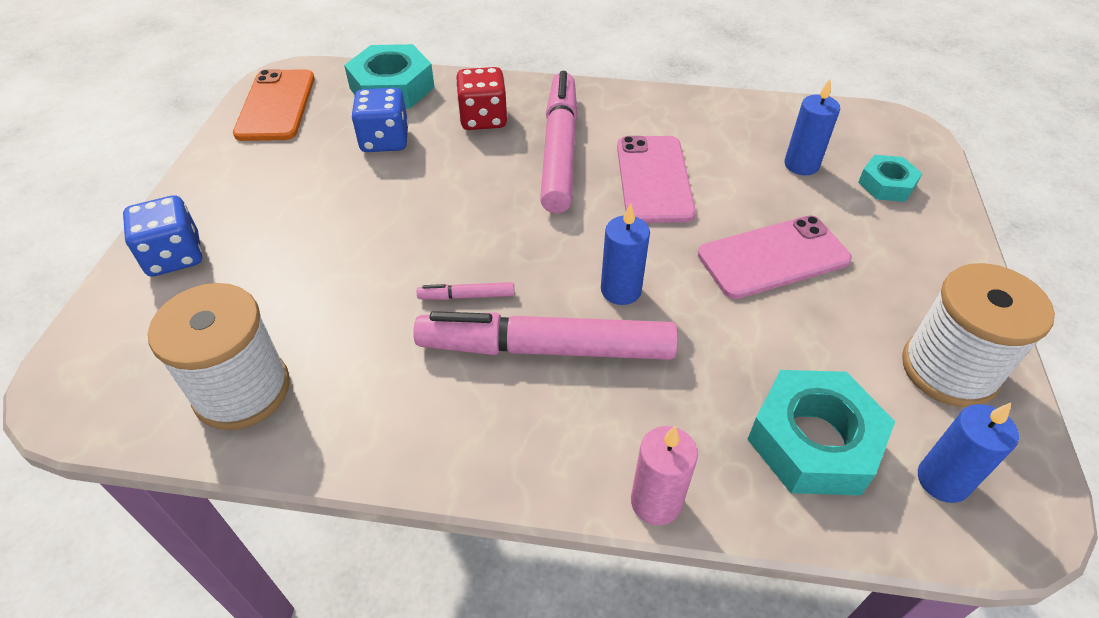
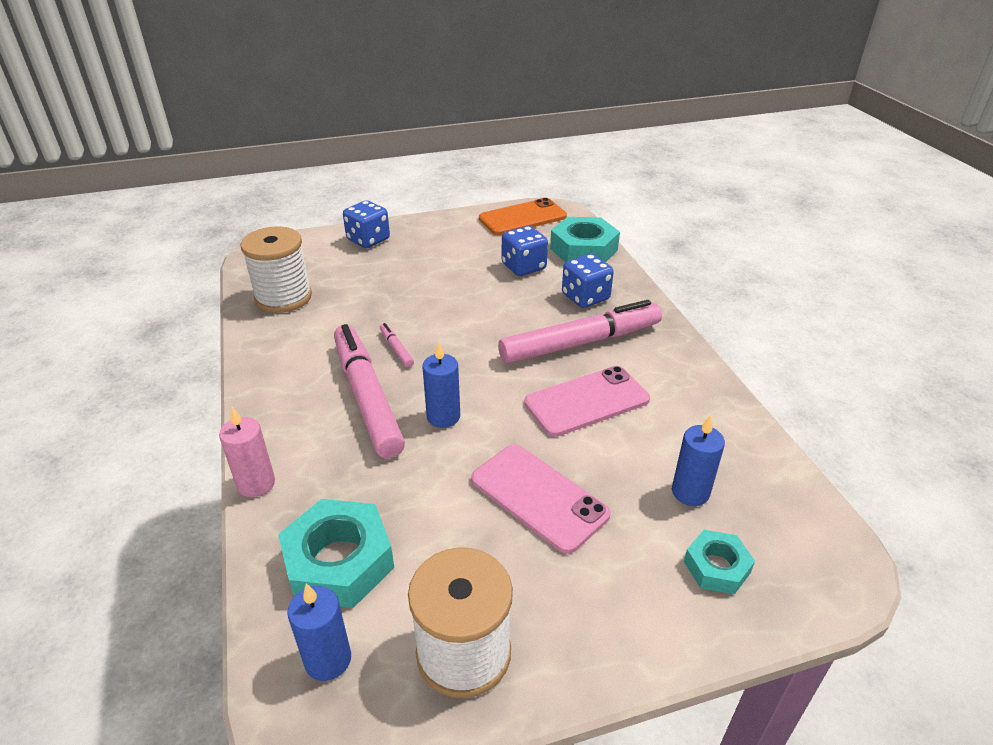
camera: 65 degrees right, 10 degrees down
red dice [456,67,508,130] -> blue dice [562,254,614,308]

